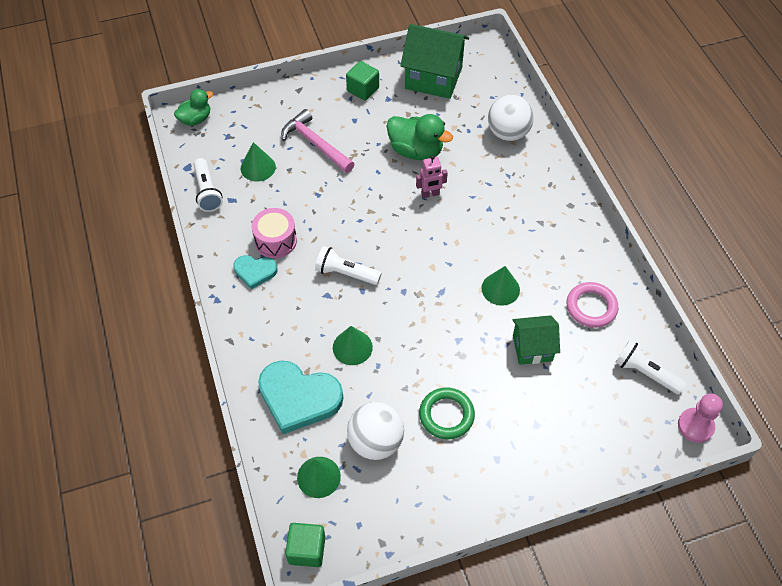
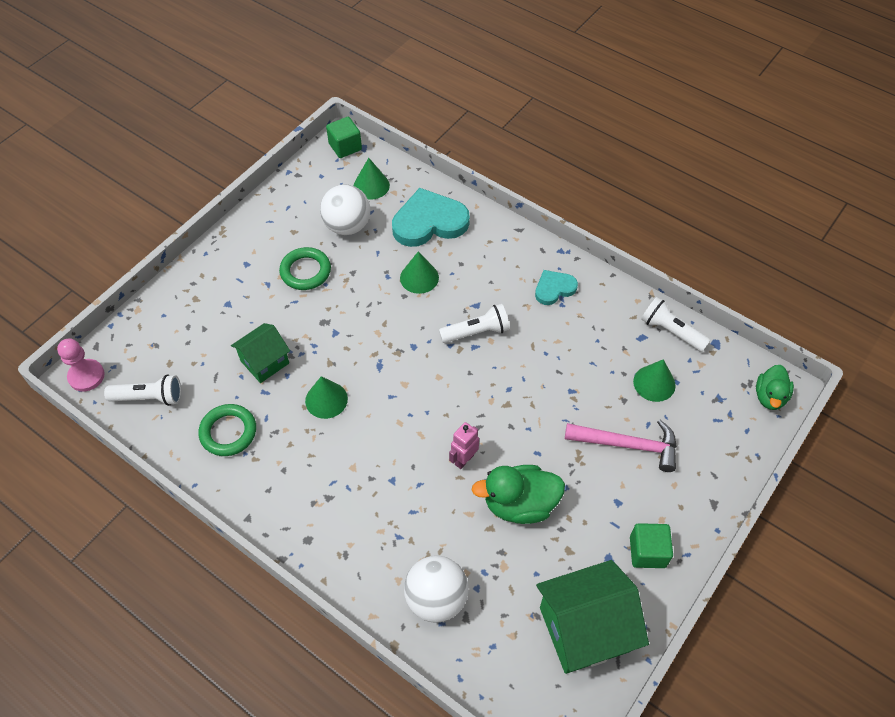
camera: 145 degrees right, 0 degrees up
pink drum [252,208,297,258] -> none
pink ring [567,282,619,328] -> green ring [198,404,256,456]

